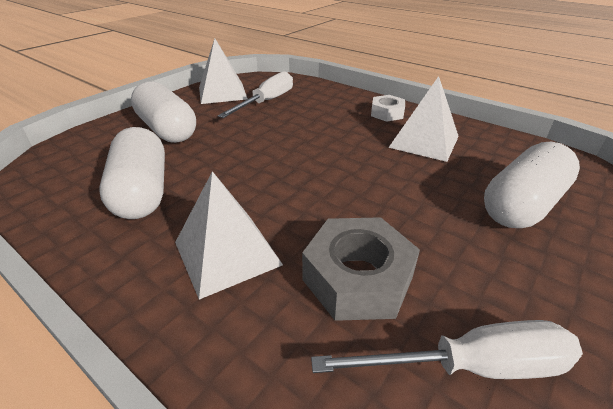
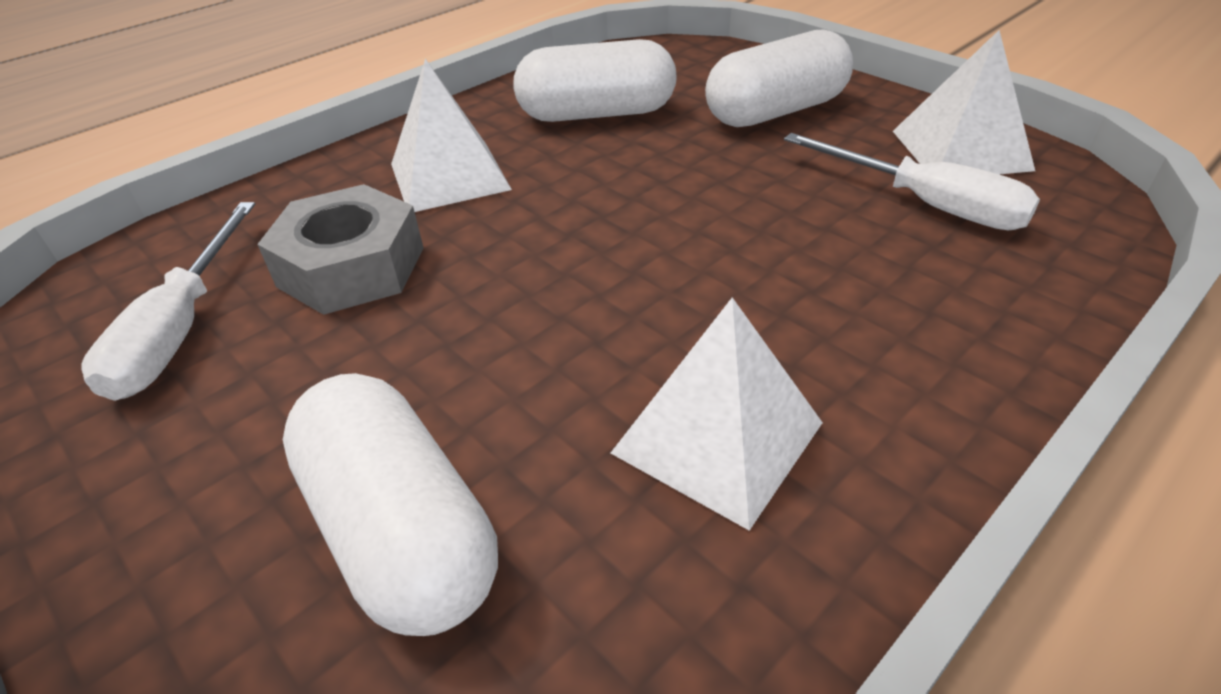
camera: 100 degrees right, 5 degrees up
white nut [371,95,405,122] -> none

